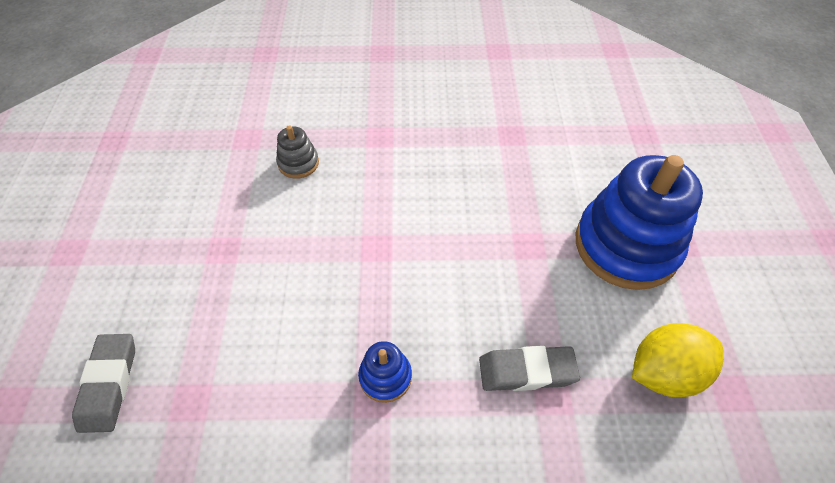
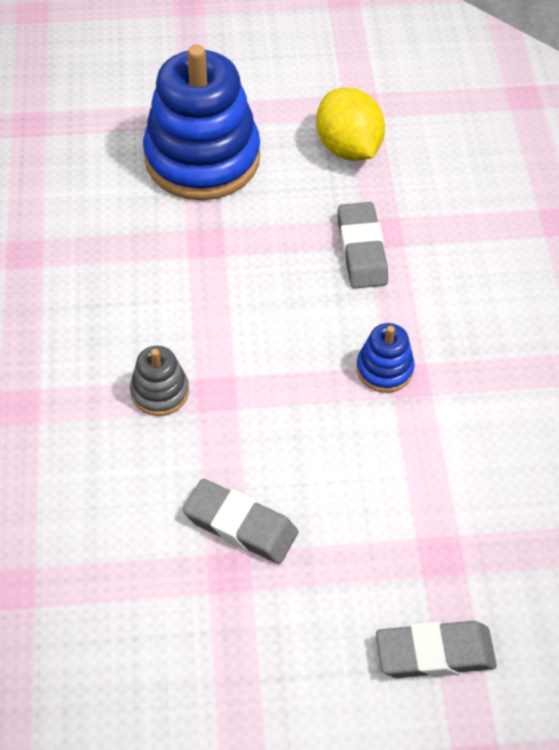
camera: 95 degrees left, 0 degrees up
grey stacking toy [276,125,319,179] -> grey stacking toy moved to [130,346,189,416]
none -> grey eraser [183,479,298,564]

